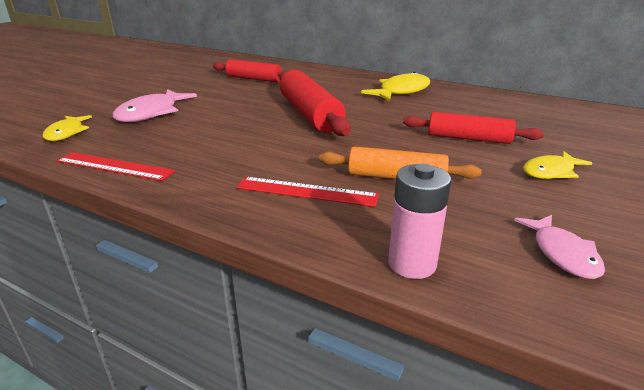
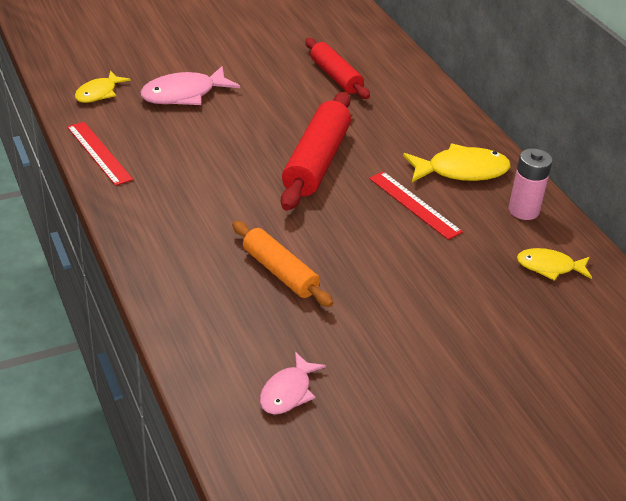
camera: 35 degrees right, 10 degrees up
red ruler [237,177,379,207] -> red ruler moved to [369,171,463,240]
pink battery [388,164,451,279] -> pink battery moved to [509,148,552,220]
red rolling pin [403,112,544,144] -> none
yellow fish [523,151,592,179] -> yellow fish moved to [517,248,592,281]

